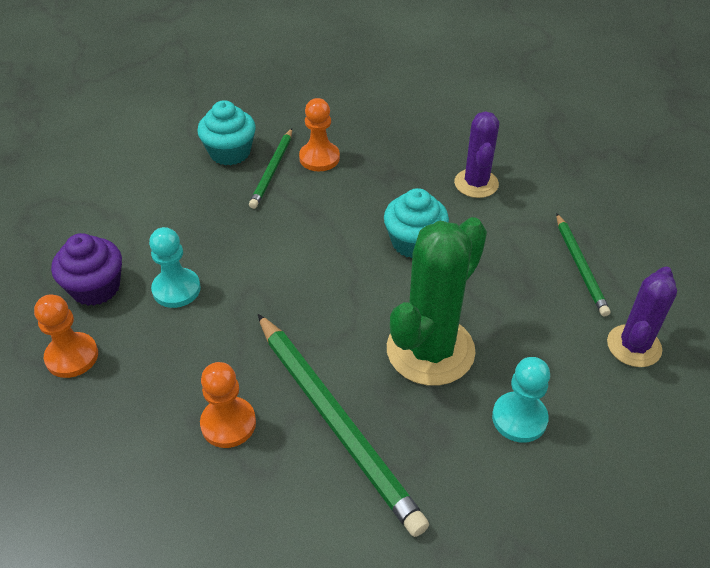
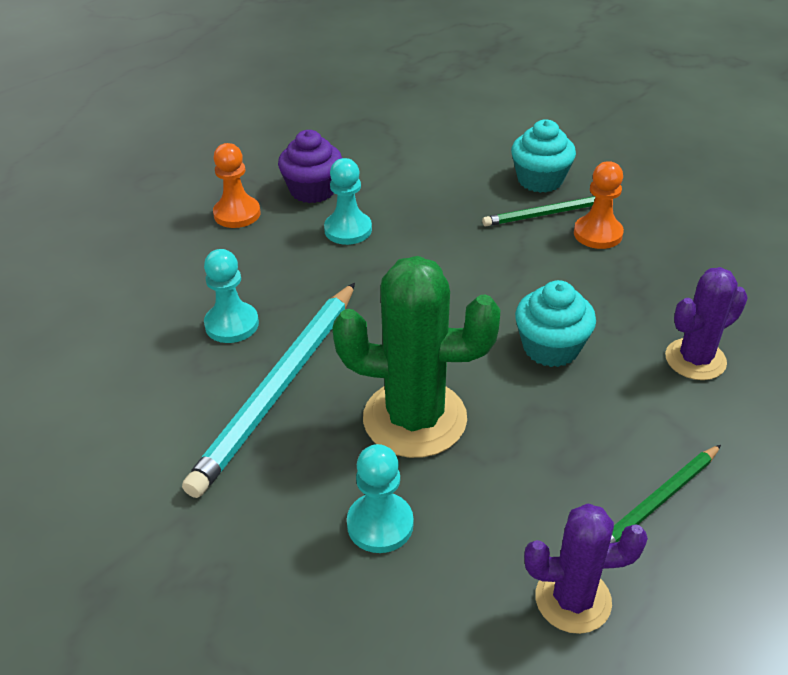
camera: 60 degrees right, 5 degrees down
orange pawn [200,362,256,448] -> turquoise pawn [204,249,259,343]
green pencil [258,314,429,537] -> turquoise pencil [182,282,355,498]

